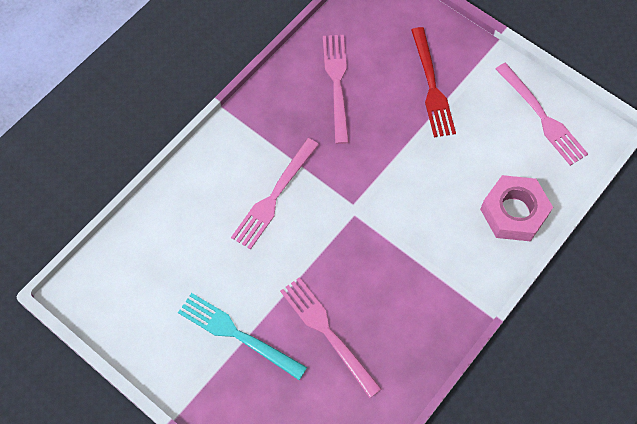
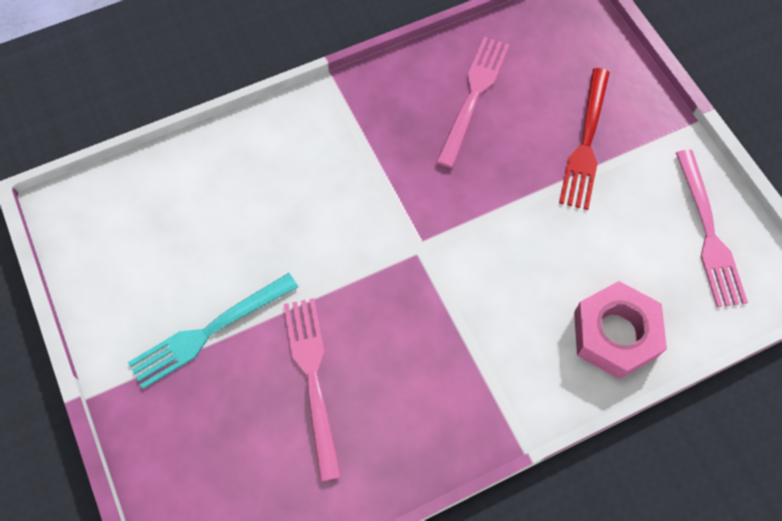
camera: 25 degrees right, 0 degrees up
turquoise fork [178,293,307,380] -> turquoise fork turned 90 degrees counterclockwise [128,273,298,389]
pink fork [231,138,319,250] -> none

